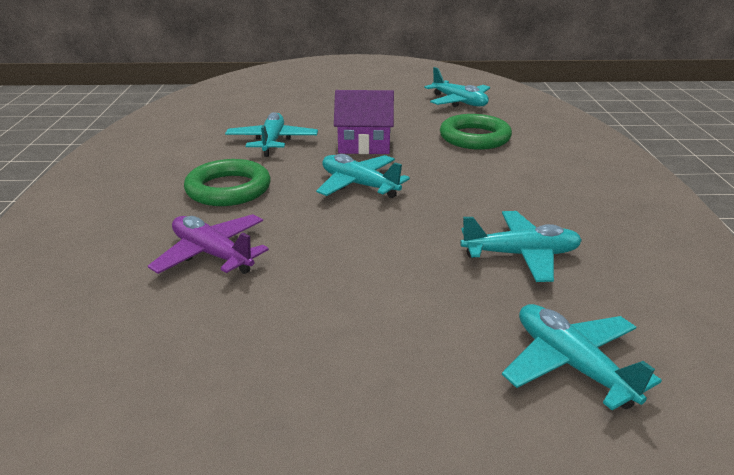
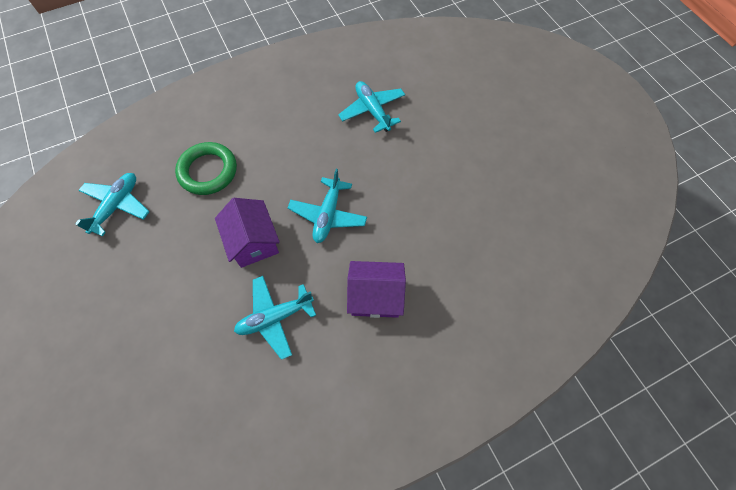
camera: 115 degrees left, 35 degrees up
purple plane [148,214,269,274] -> none
green ring [184,159,271,206] -> purple house [347,261,406,318]
turquoise plane [502,304,662,410] -> none

